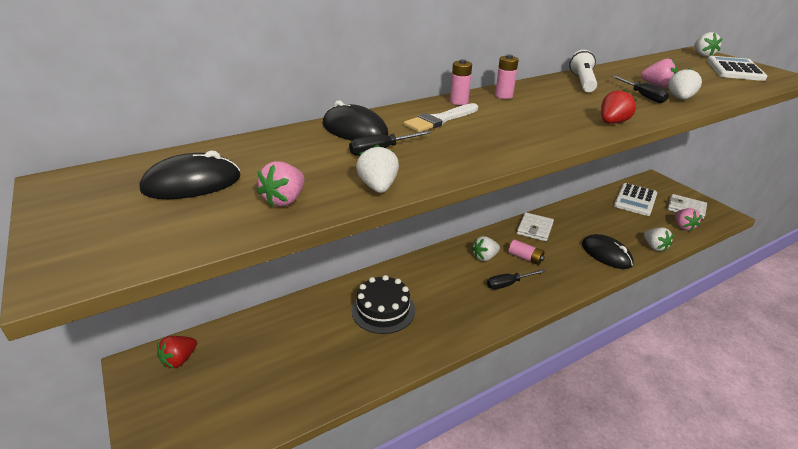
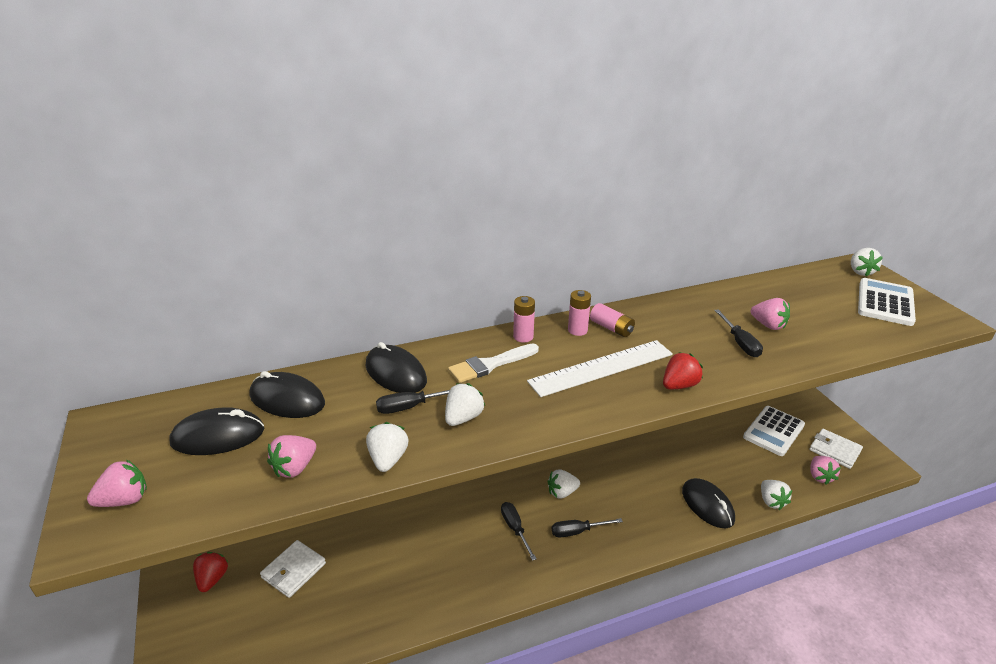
camera: 10 degrees right, 0 degrees up
red strawberry [157,336,197,368] -> red strawberry turned 135 degrees clockwise [193,552,228,592]
black cake [351,275,415,334] -> none
pink battery [508,240,545,265] -> pink battery moved to [590,303,635,337]
white wallet [517,212,554,241] -> white wallet moved to [260,540,326,598]
white flashlight [569,50,597,92] -> none
white strawberry [668,68,702,100] -> white strawberry moved to [445,383,485,426]
none -> pink strawberry [87,459,147,507]
none -> black mouse [250,371,325,418]
none -> black screwdriver [501,502,537,561]
none -> white ruler [527,340,673,397]

